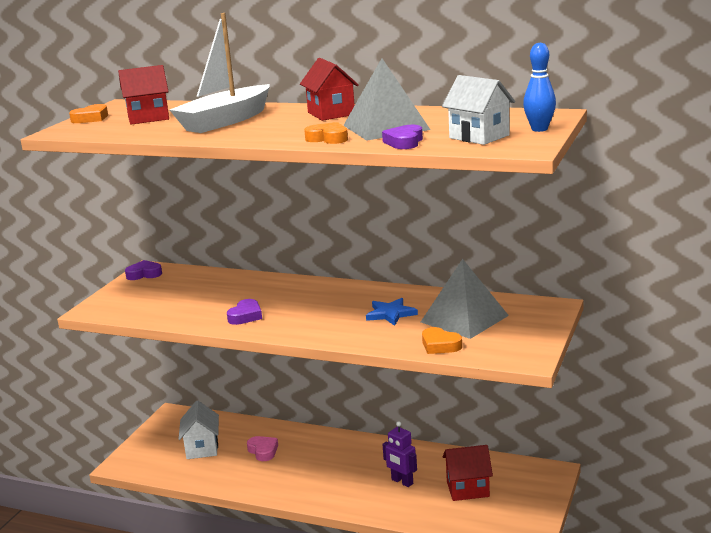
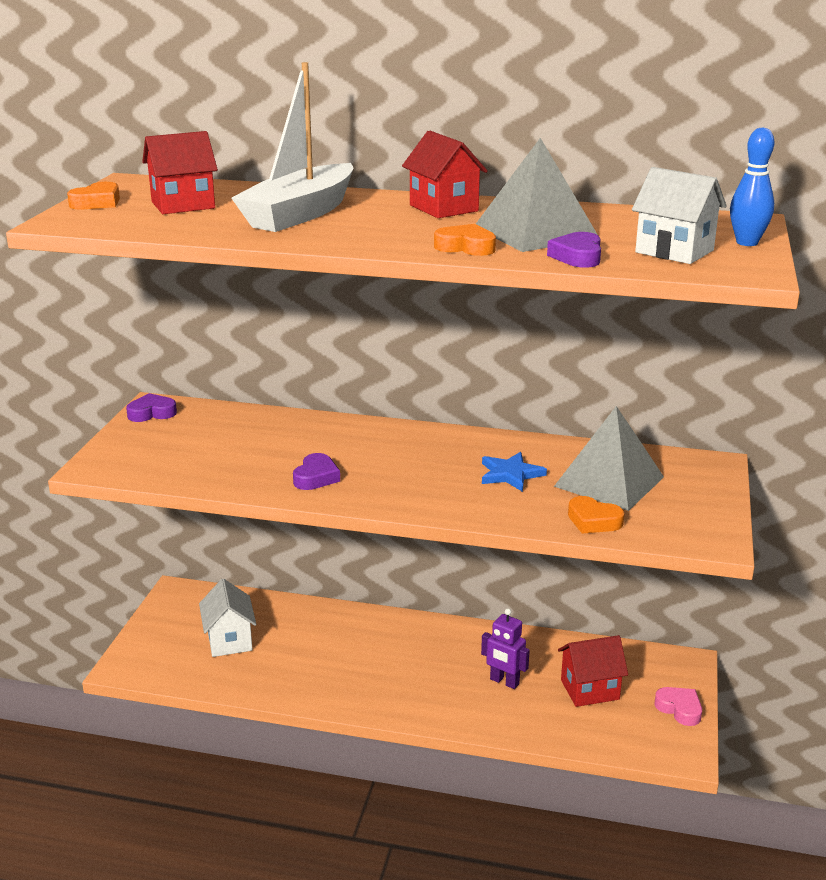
camera: 10 degrees left, 5 degrees up
pink heart [247,436,278,461] -> pink heart moved to [654,687,702,726]

